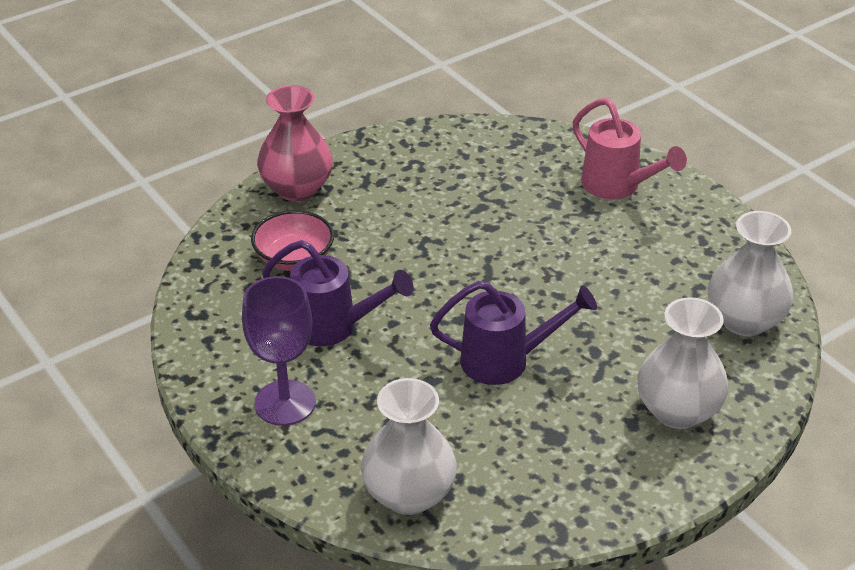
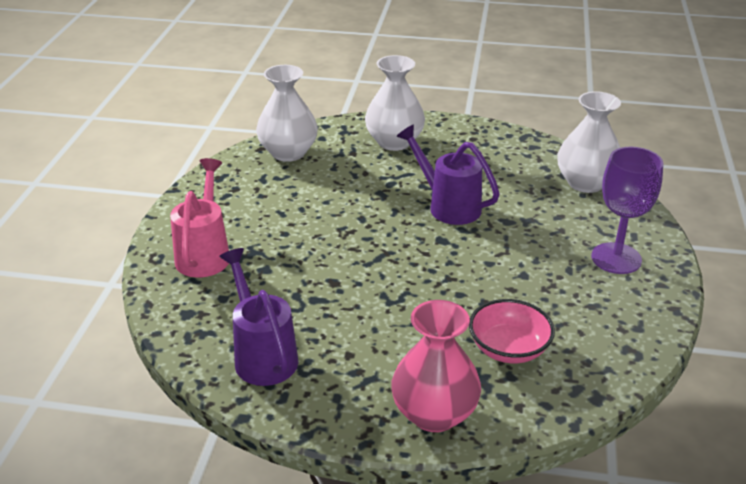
camera: 135 degrees left, 5 degrees down
purple watering can [262,240,414,346] -> purple watering can moved to [219,248,298,386]

